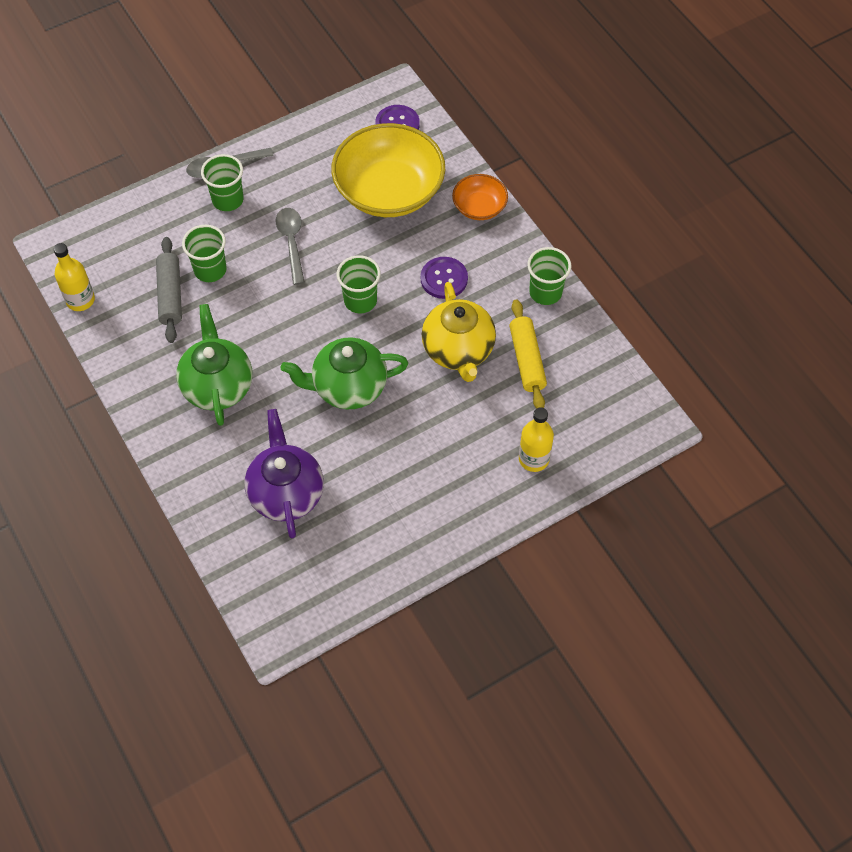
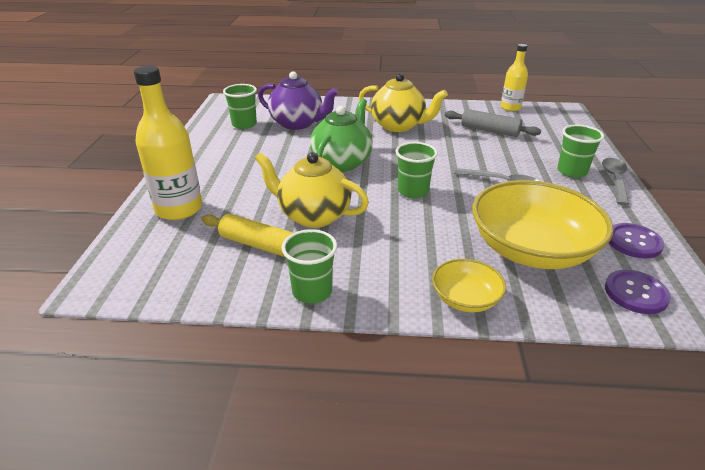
camera: 125 degrees right, 25 degrees down
green teapot [176,304,252,426] -> yellow teapot [359,73,448,132]
green cup [182,225,227,282] -> green cup moved to [223,84,257,129]
purple button [421,257,468,299] -> purple button moved to [609,223,665,259]
orange bowl [452,174,508,220] -> yellow bowl [432,259,506,312]
yellow bottle [519,407,554,472] -> yellow bottle [134,66,202,220], size x1.63

